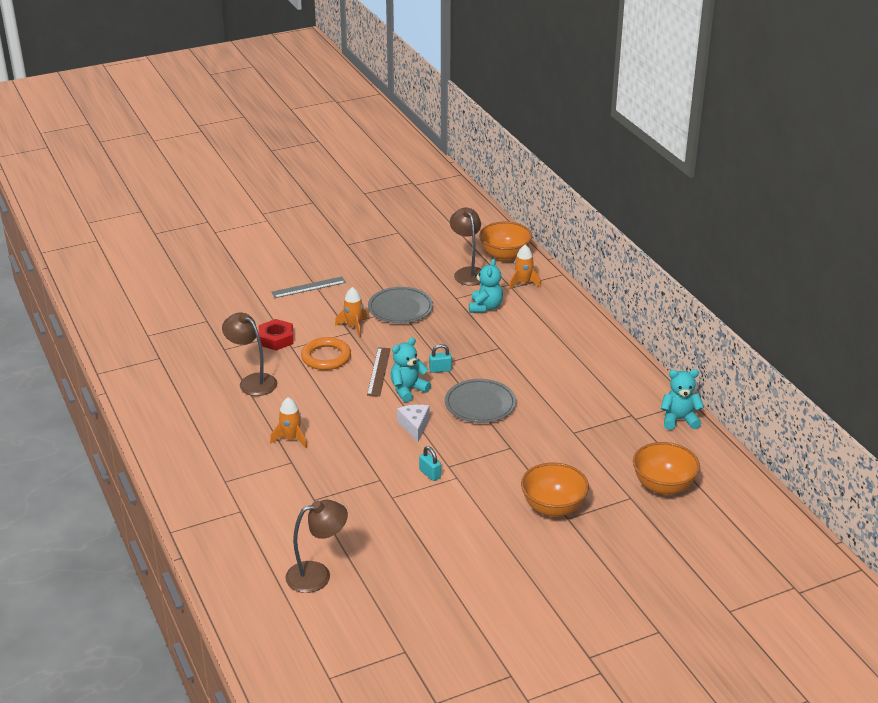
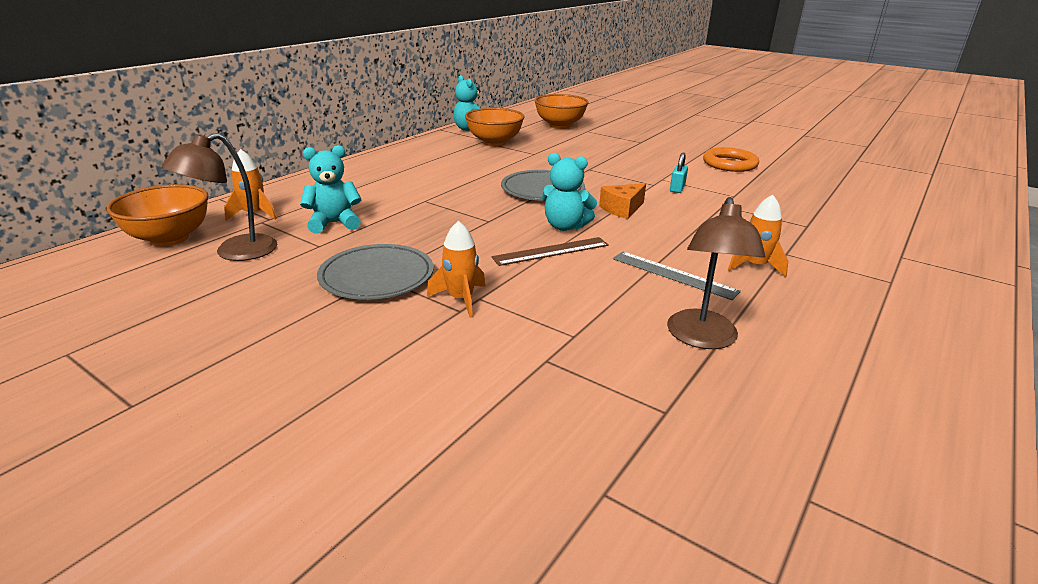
camera: 120 degrees left, 5 degrees down
red nut [258,319,294,351] -> none
grey ruler [271,277,346,298] -> grey ruler moved to [613,251,741,300]
brown lamp [285,500,348,593] -> none
orange ring [301,337,351,370] -> orange ring moved to [703,147,759,172]
white cheese [397,405,430,442] -> orange cheese [599,183,646,219]
turquoise padlock [429,344,452,373] -> none
orange bowl [521,463,589,517] -> orange bowl moved to [465,108,525,146]

